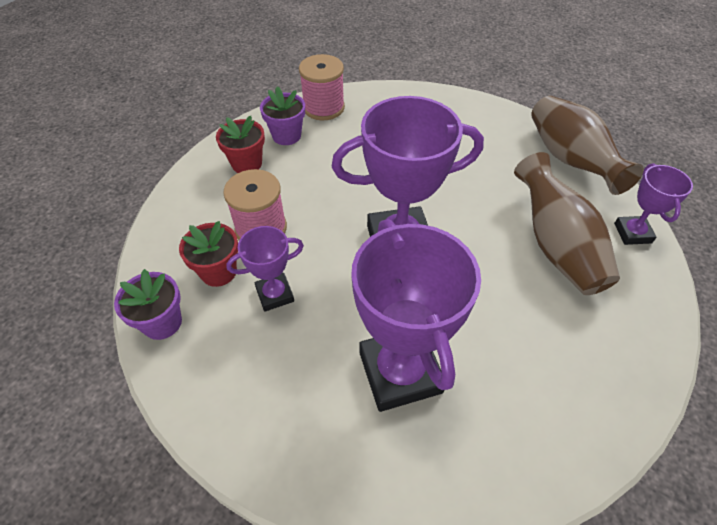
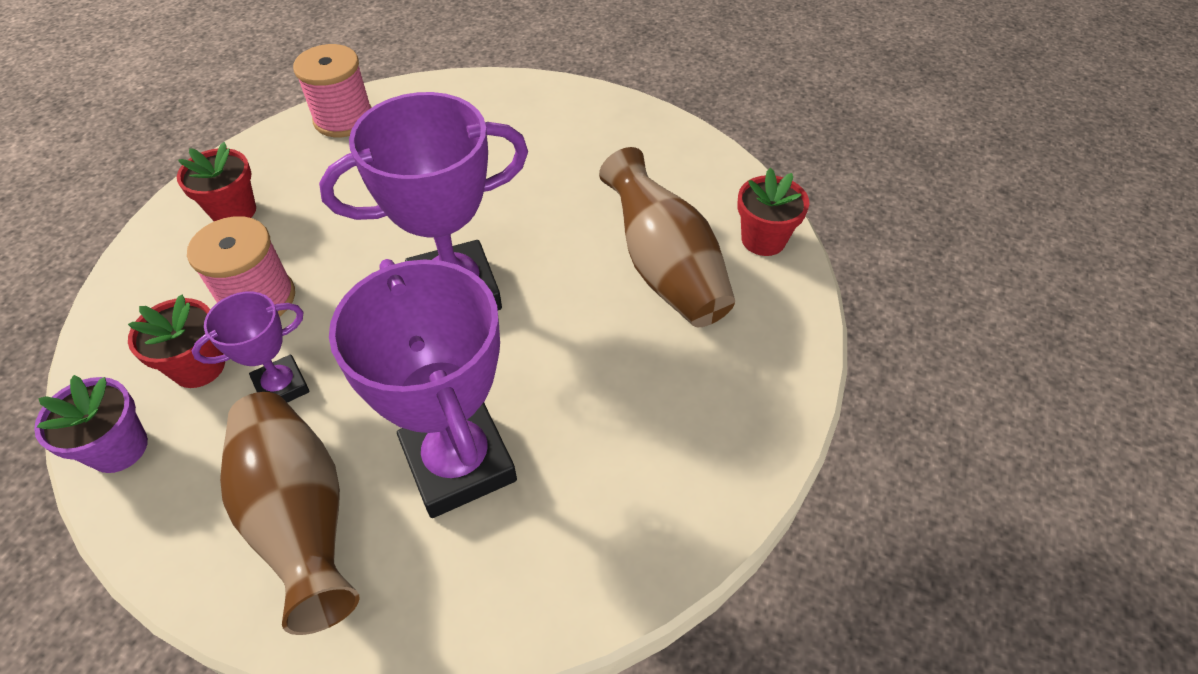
camera: 10 degrees left, 0 degrees up
purple flower pot [260,86,305,145] -> none
brown vase [531,96,644,195] -> brown vase moved to [220,392,360,635]
purple trophy [614,163,693,245] -> red flower pot [737,168,809,256]

